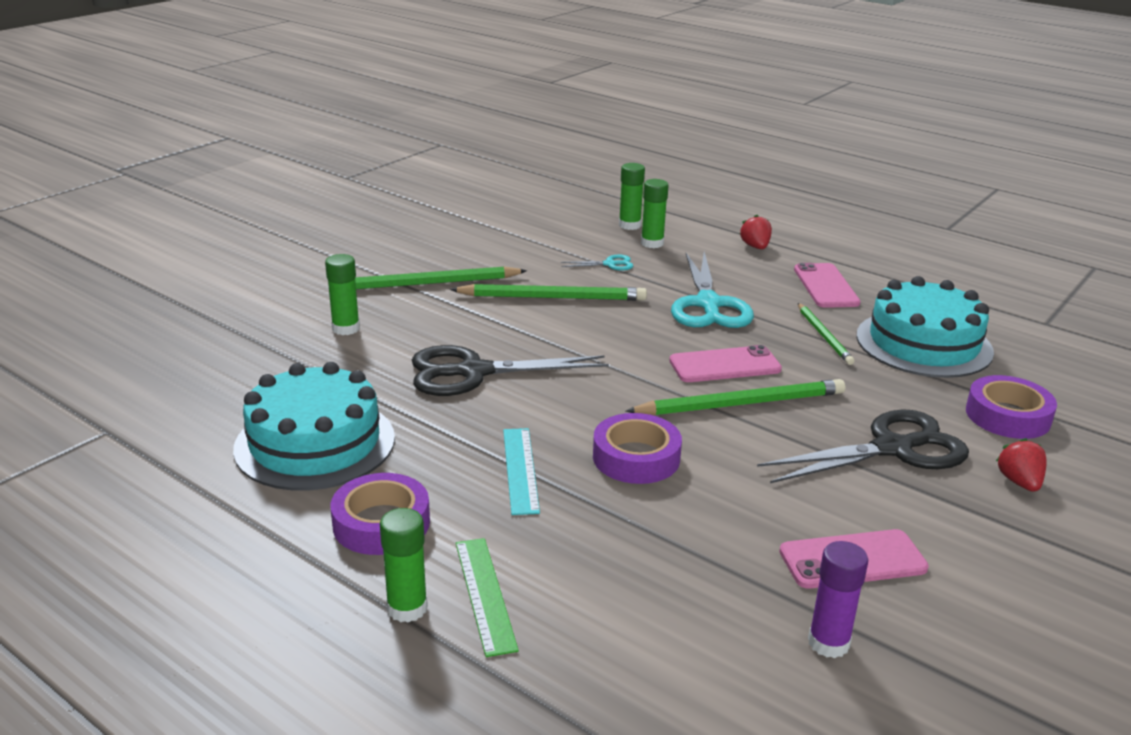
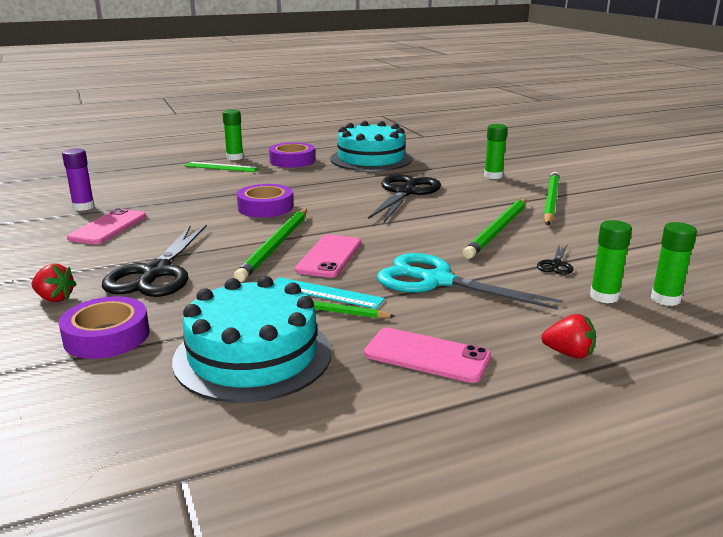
camera: 120 degrees right, 5 degrees down
turquoise ruler [503,428,540,515] -> turquoise ruler moved to [273,277,385,309]
turquoise scissors [561,255,634,271] -> black scissors [537,244,573,275]

